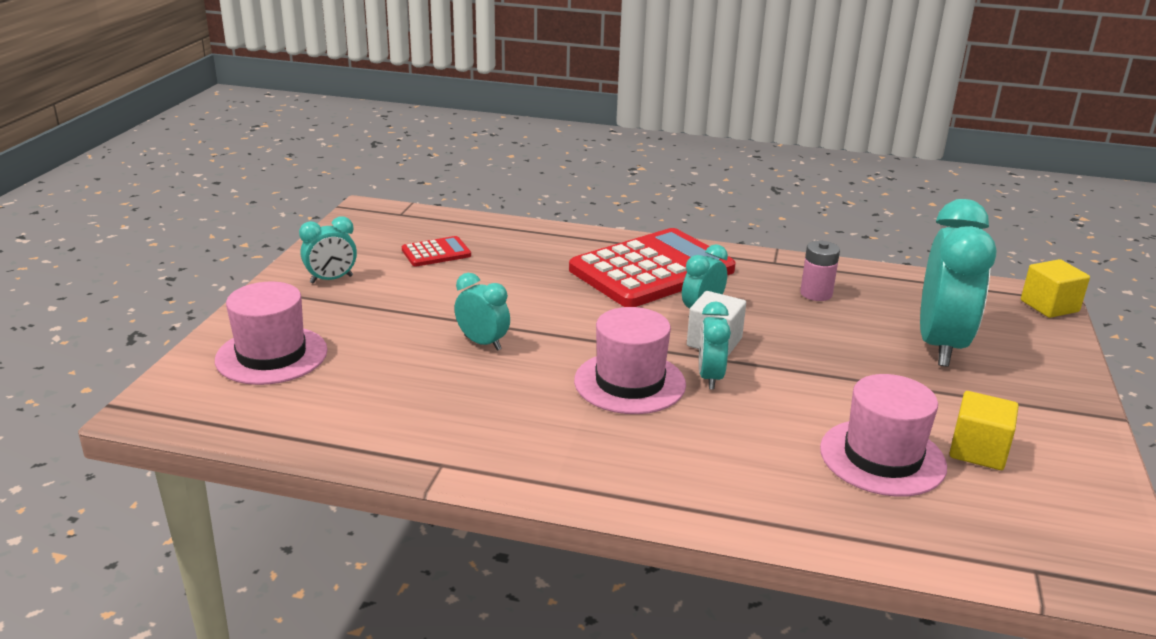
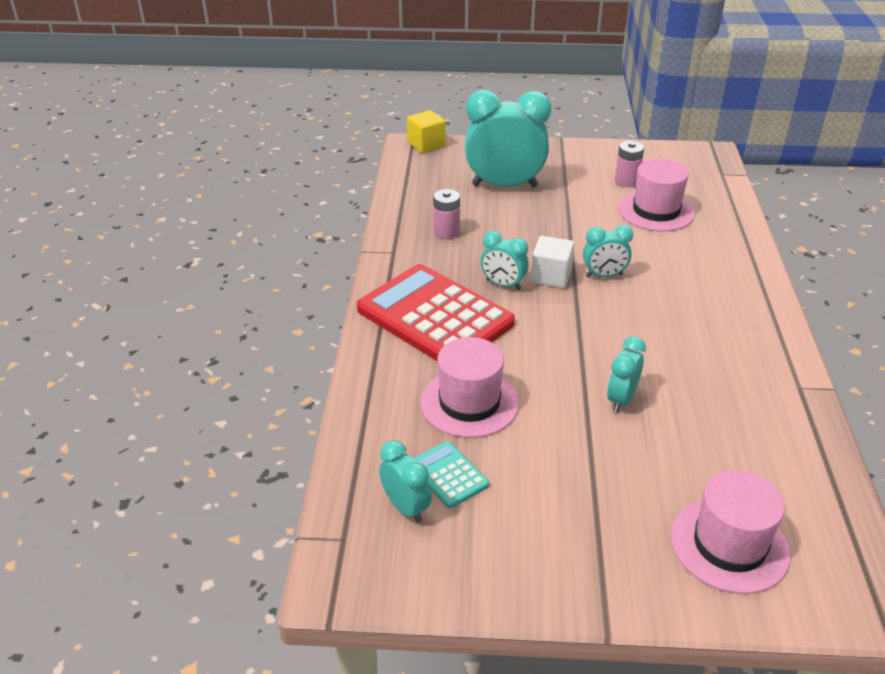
camera: 100 degrees left, 10 degrees up
turquoise clock [299,216,357,284] -> turquoise clock moved to [379,440,432,523]
red calculator [402,236,471,267] -> turquoise calculator [413,441,489,508]
pink hat [574,307,686,414] -> pink hat moved to [420,337,519,438]
yellow cube [949,391,1019,470] -> pink battery [615,141,644,187]

